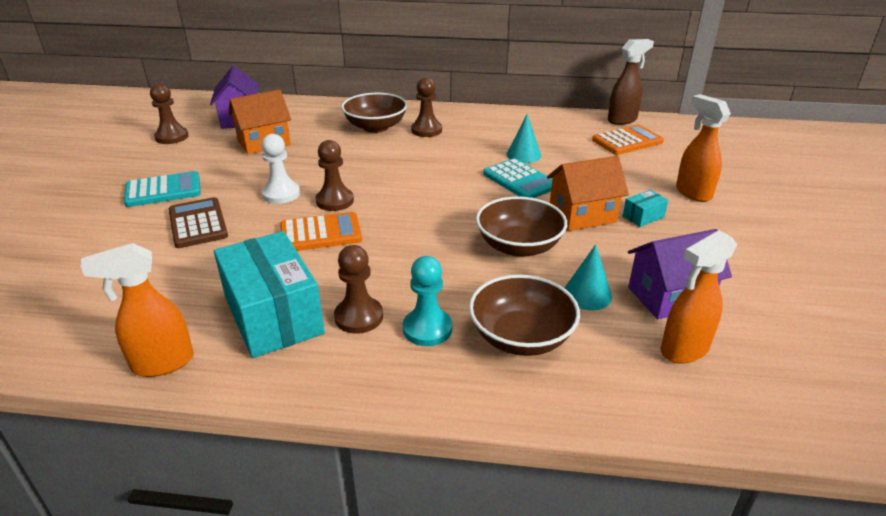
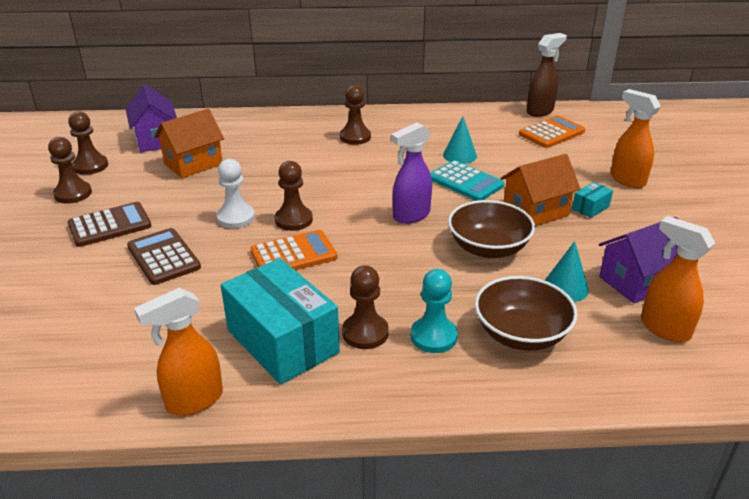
camera: 10 degrees left, 0 degrees up
turquoise calculator [124,171,201,207] -> brown calculator [68,202,151,247]
brown bowl [341,93,407,133] -> none
orange spray bottle [660,230,737,364] -> orange spray bottle turned 90 degrees clockwise [641,216,715,342]
none -> brown pawn [48,137,92,204]
none -> purple spray bottle [391,122,432,224]

